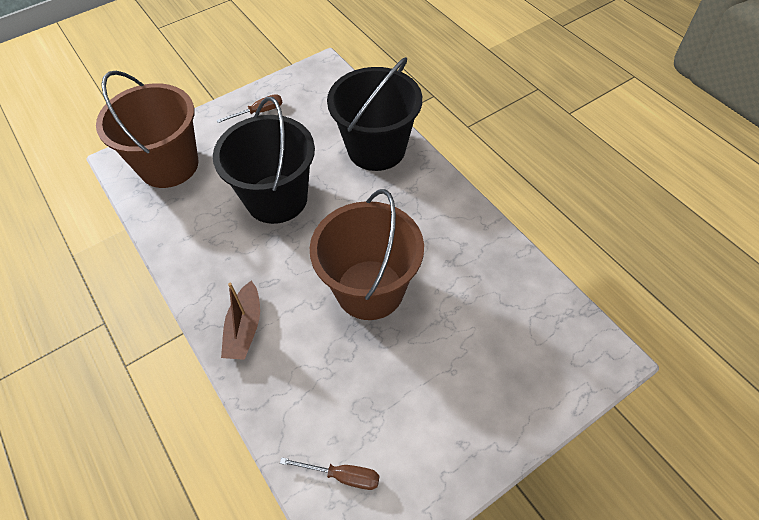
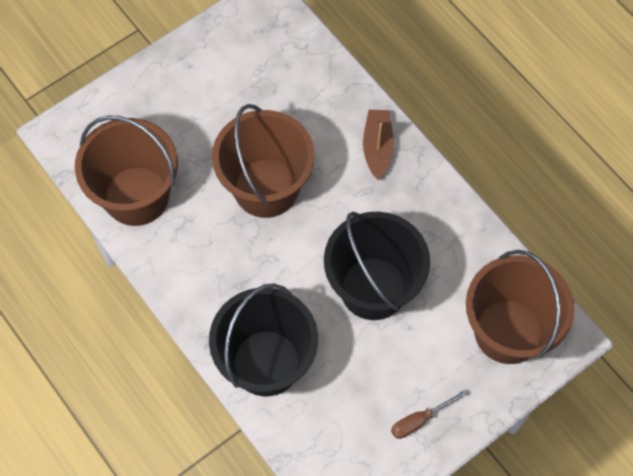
camera: 175 degrees right, 10 degrees up
brown screwdriver [280,457,380,490] -> none
none -> brown bucket [75,116,178,226]

